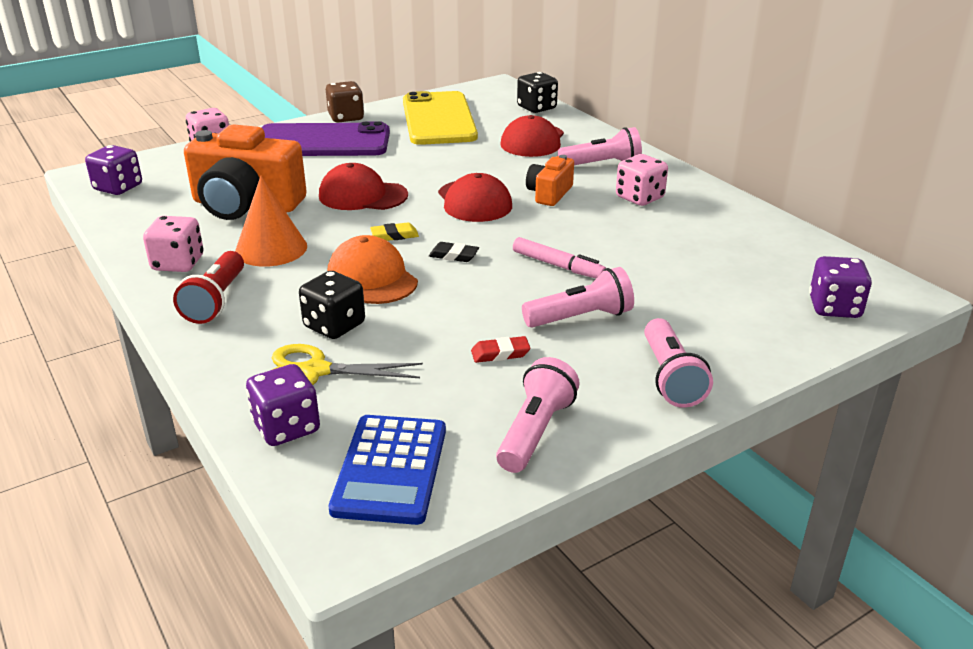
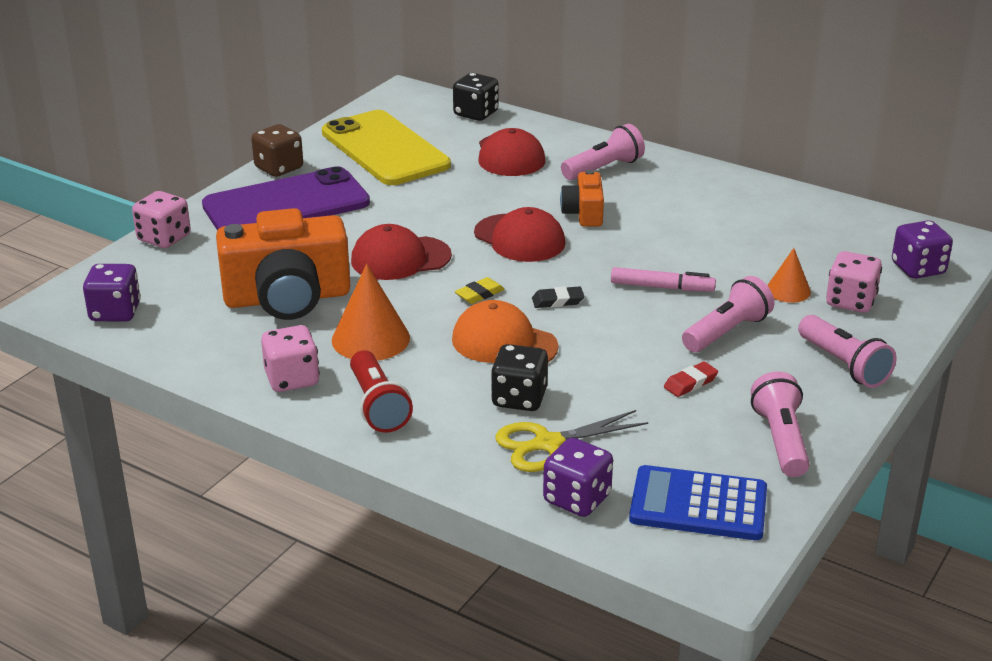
camera: 25 degrees left, 0 degrees up
blue calculator [329,415,446,525] -> blue calculator turned 120 degrees clockwise [629,465,767,540]
pink dice [616,154,668,206] -> pink dice moved to [826,251,882,313]
none -> orange cone [767,248,811,303]

